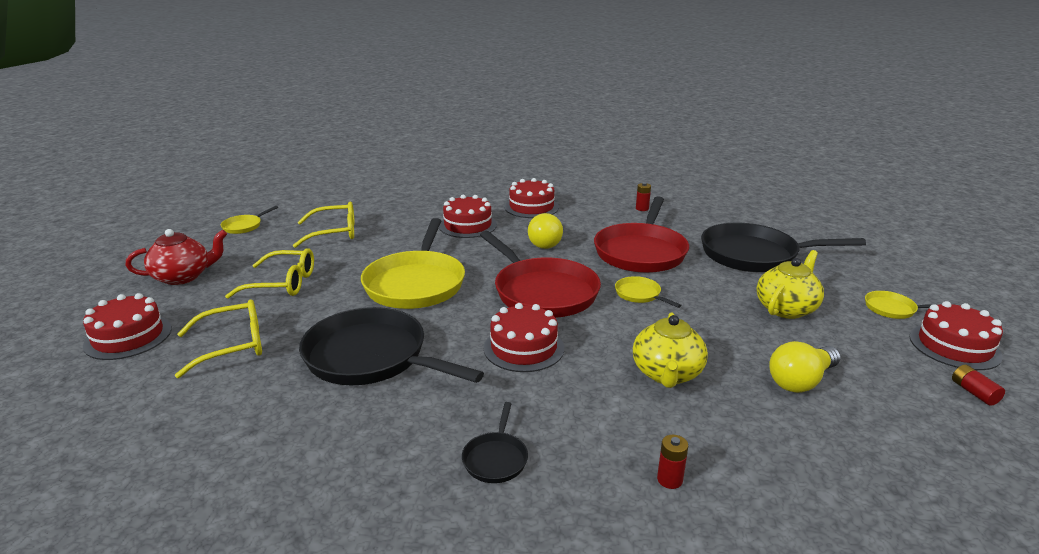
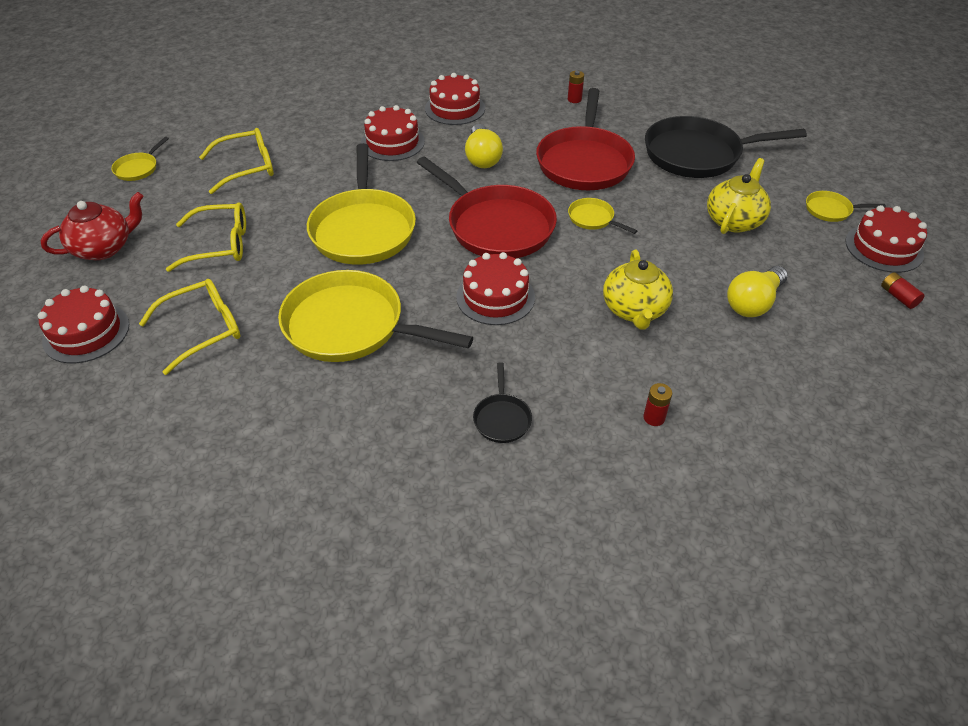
camera: 10 degrees left, 20 degrees up
black pan [299,307,484,385] -> yellow pan [278,270,473,362]

